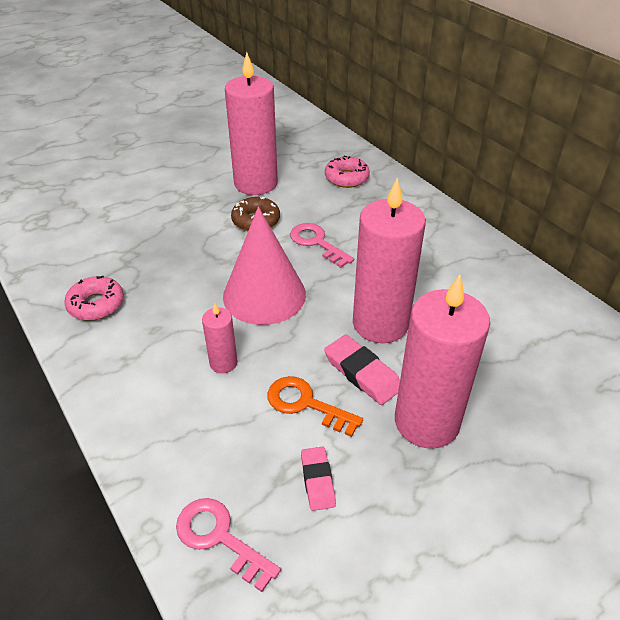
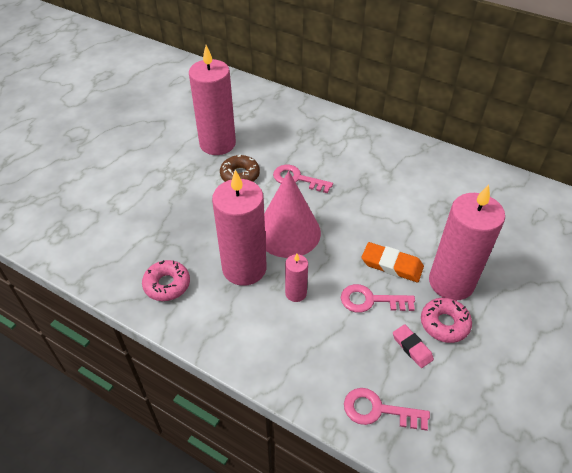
camera: 25 degrees left, 5 degrees up
orange key [267,376,363,437] -> pink key [341,284,415,313]
pink eraser [324,335,400,405] -> orange eraser [362,242,424,282]
pink donut [325,156,370,188] -> pink donut moved to [421,298,472,343]
pink candle [353,178,426,343] -> pink candle moved to [212,170,266,286]

